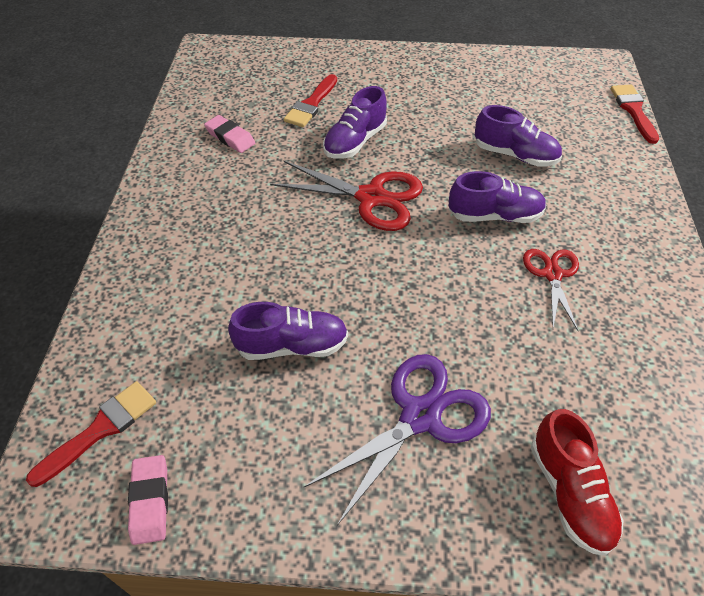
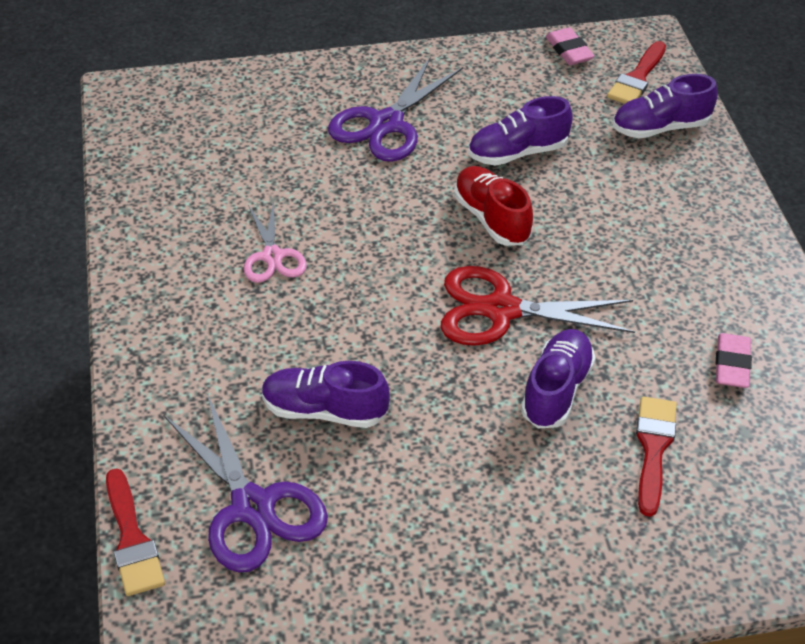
camera: 165 degrees right, 5 degrees down
pink eraser [204,115,255,153] -> pink eraser turned 75 degrees clockwise [716,333,752,388]
purple shoe [449,171,546,223] -> purple shoe moved to [613,74,718,138]
red scissors [523,249,579,331] -> pink scissors [244,201,307,283]
red shoe [531,409,624,556] -> red shoe moved to [454,166,533,246]
none -> purple scissors [164,393,328,572]

